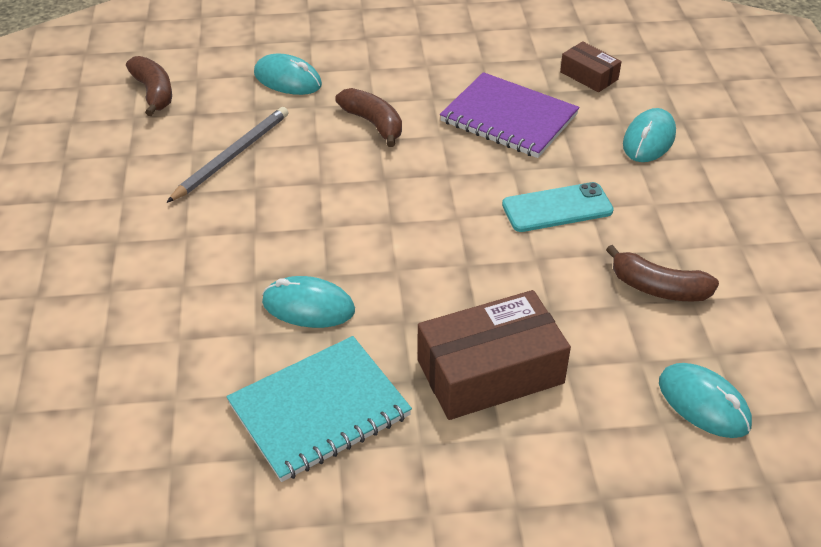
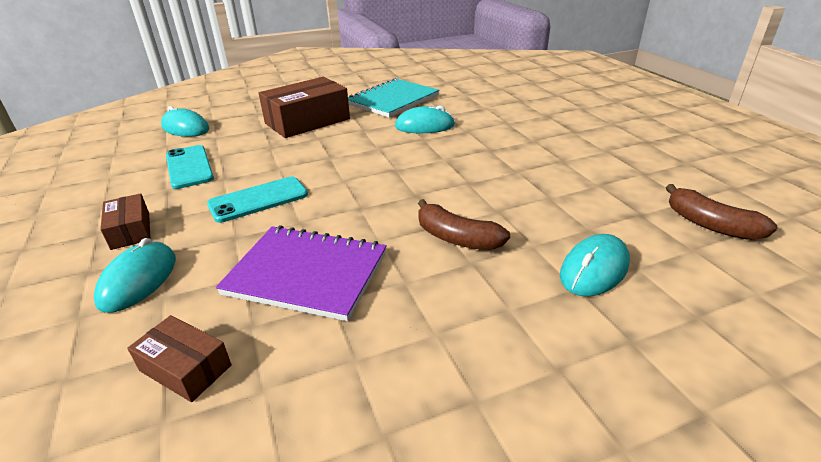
camera: 165 degrees right, 10 degrees down
grey pencil [167,107,288,203] -> none
turquoise mouse [254,54,322,95] -> turquoise mouse turned 60 degrees counterclockwise [560,234,630,296]
brown banana [606,245,719,301] -> turquoise phone [166,145,214,189]
none -> brown box [100,193,151,250]

